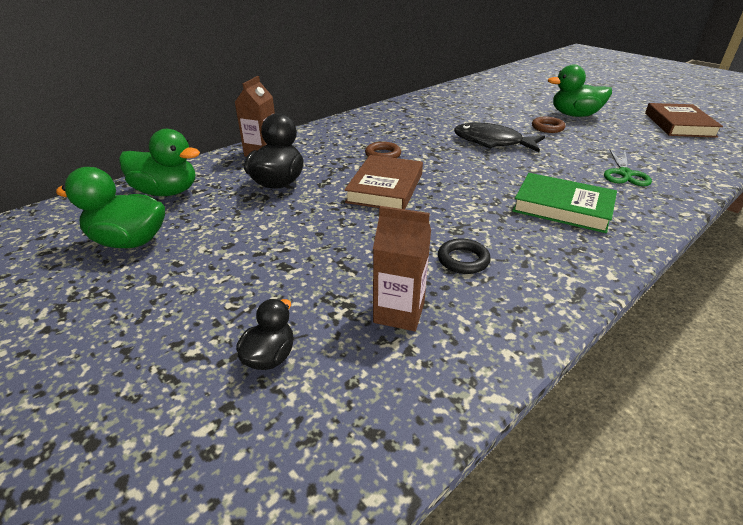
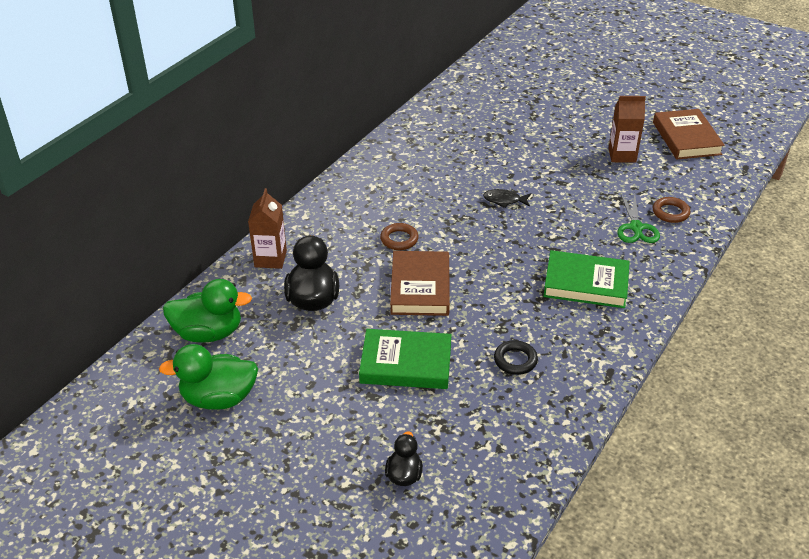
camera: 15 degrees left, 5 degrees up
brown carton [373,206,431,331] -> brown carton moved to [608,96,646,163]
black fish [454,122,545,152] -> black fish [483,189,531,208], size x0.51
brown ring [532,117,566,133] -> brown ring moved to [653,197,691,223]
green duck [547,64,612,117] -> none
none -> green book [359,329,452,389]

